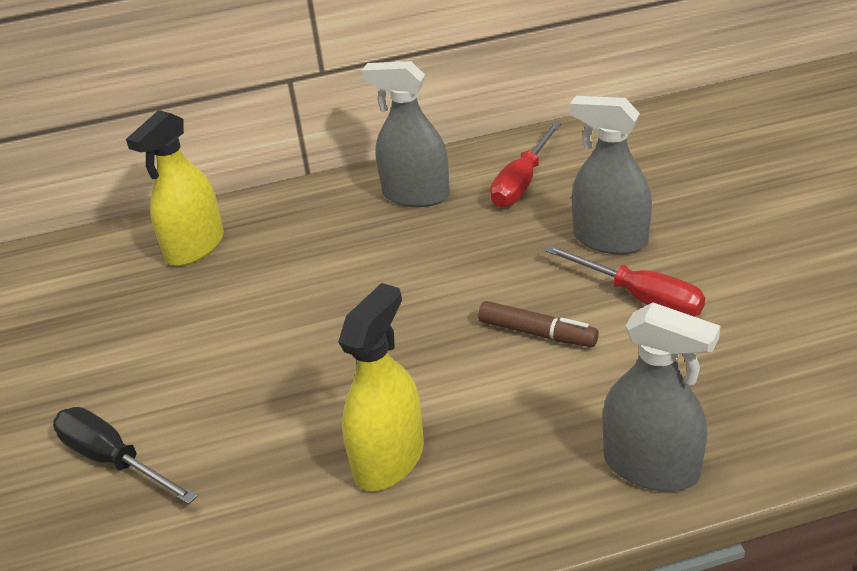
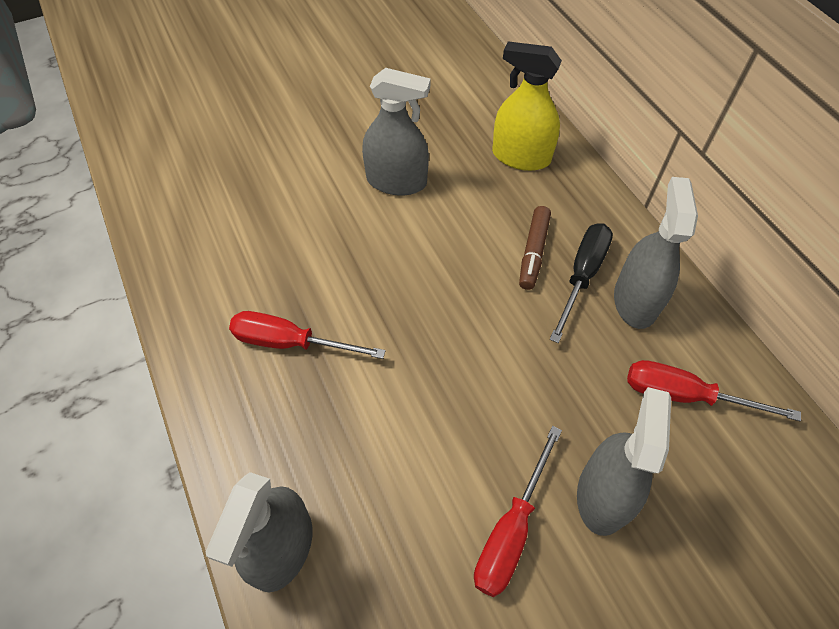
camera: 75 degrees right, 20 degrees up
black screwdriver [53,407,198,504] -> black screwdriver moved to [550,223,613,343]
yellow spray bottle [338,283,424,491] -> red screwdriver [229,311,386,359]
brown marker [478,301,599,347] -> brown marker moved to [519,206,551,290]
none -> grey spray bottle [362,68,430,195]

